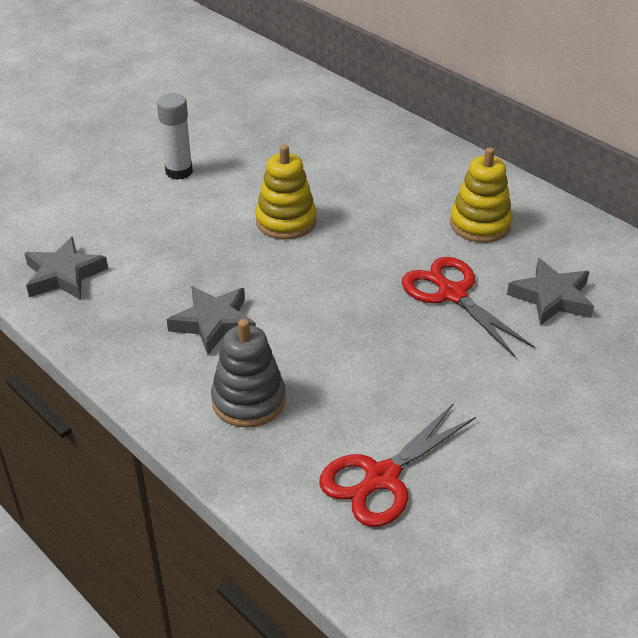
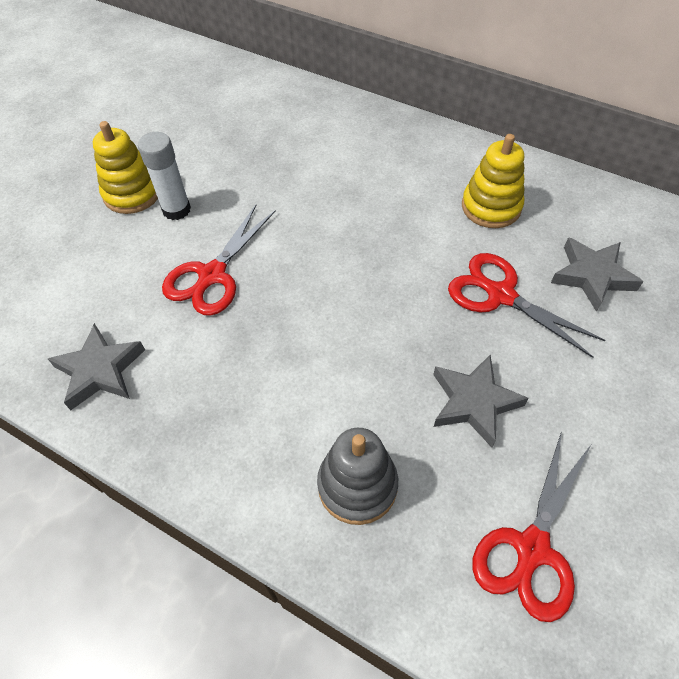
camera: 15 degrees left, 15 degrees up
grey star [167,286,256,355] -> grey star moved to [433,355,529,448]
yellow stacking toy [255,145,317,240] -> yellow stacking toy moved to [93,121,158,214]
none -> red scissors [162,205,276,316]

